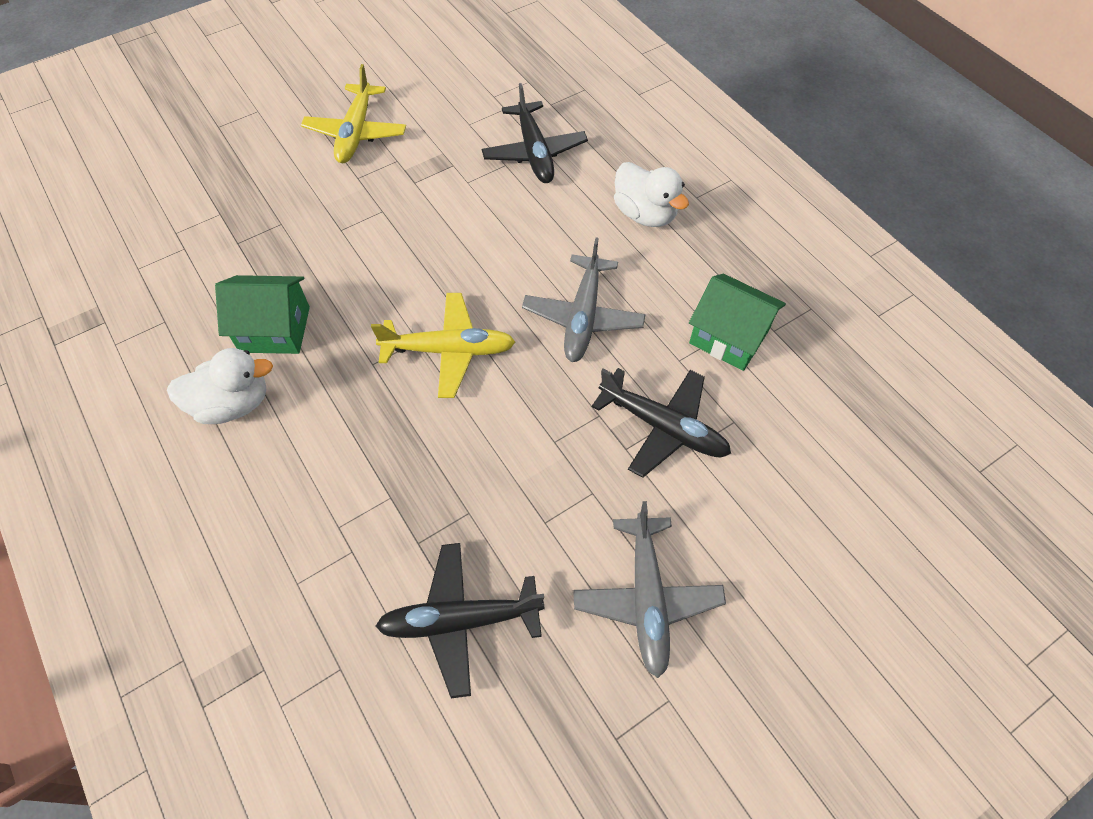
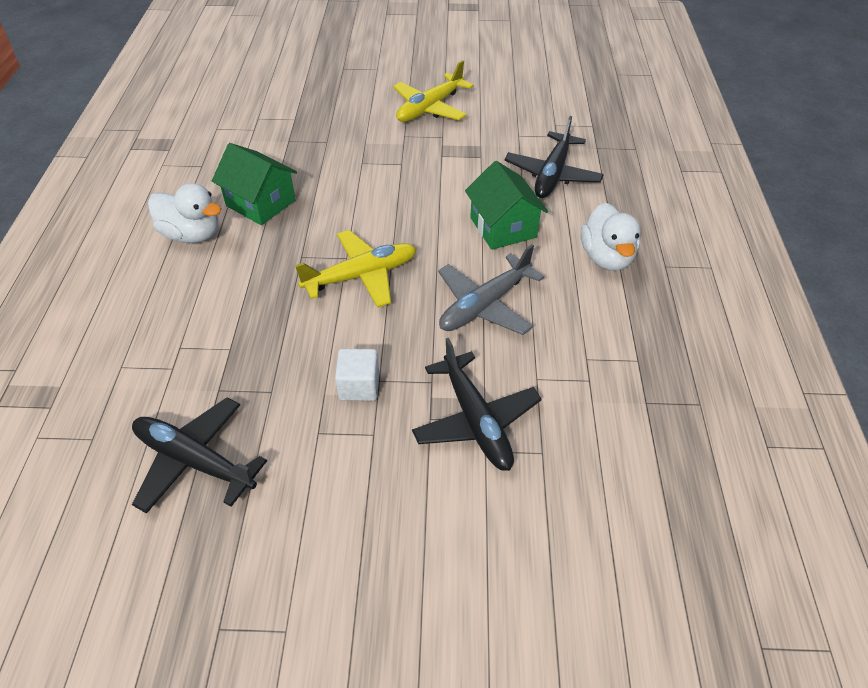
camera: 35 degrees right, 10 degrees down
yellow plane [371,293,515,398] -> yellow plane turned 60 degrees counterclockwise [295,230,416,308]
grey plane [573,501,726,678] -> none
green house [689,274,786,371] -> green house moved to [465,161,548,250]
none -> white cube [335,349,379,401]

